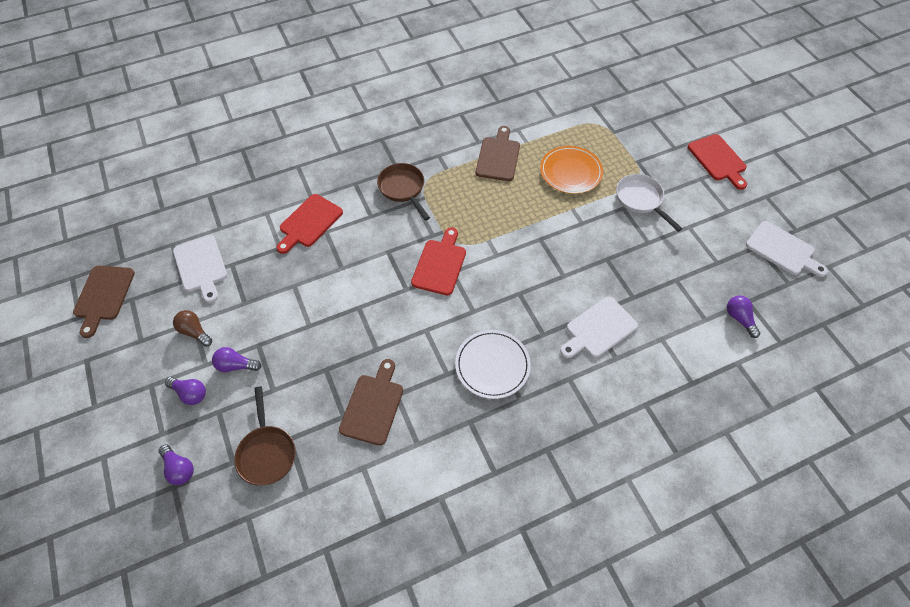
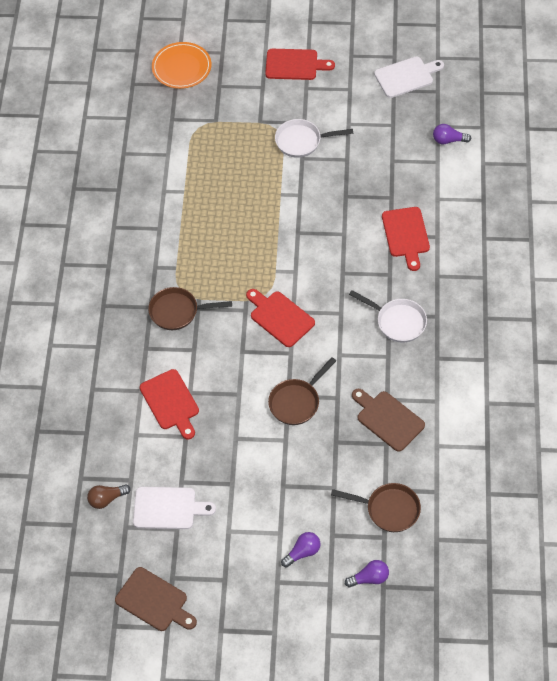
camera: 60 degrees left, 0 degrees up
brown light bulb [173,310,212,347] -> brown light bulb moved to [87,484,130,509]
purple light bulb [212,347,261,372] -> none
white plate [455,330,531,399] -> white pan [349,290,427,343]
brown cutting board [476,126,520,181] -> none
orange plate [540,146,603,194] -> orange plate moved to [152,42,211,89]
white cutting board [560,297,638,358] -> red cutting board [382,207,430,271]
none -> brown pan [268,357,336,425]

